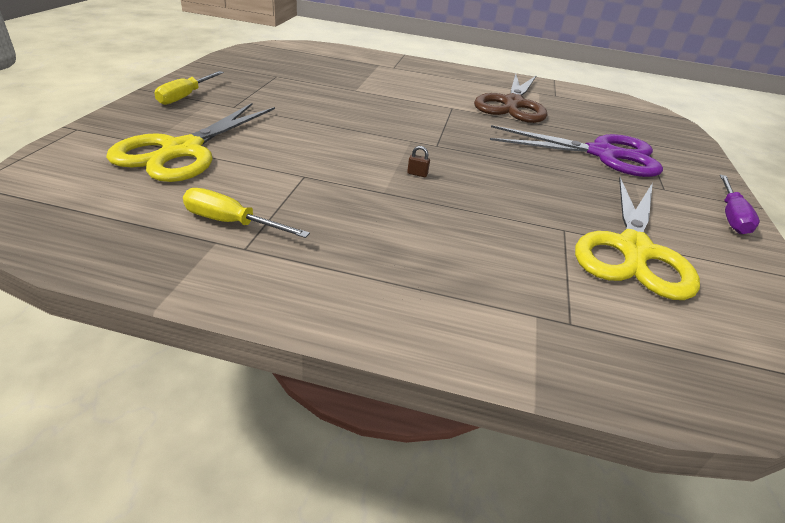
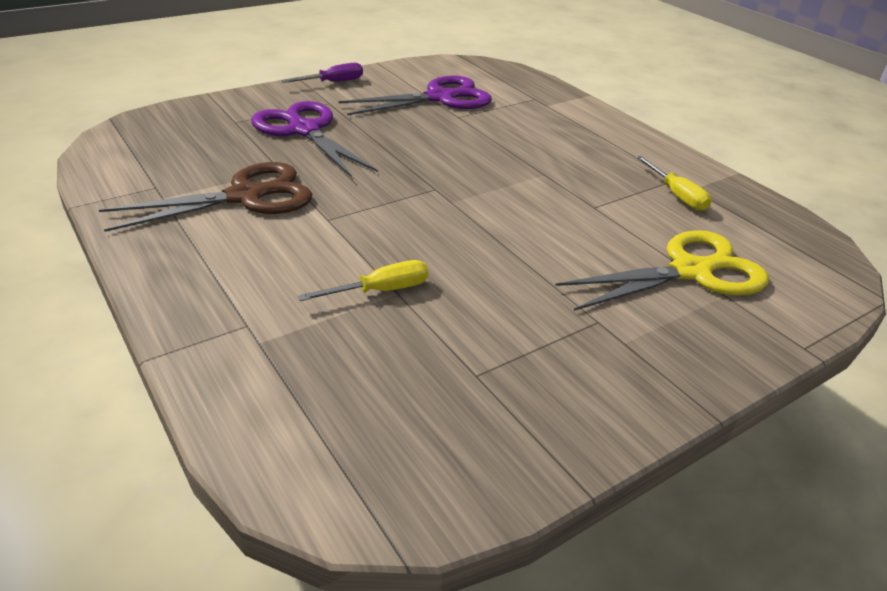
camera: 135 degrees left, 0 degrees up
yellow screwdriver [154,71,224,105] -> yellow screwdriver moved to [298,260,428,301]
brown padlock [407,146,430,177] -> none
yellow scissors [575,177,700,300] -> purple scissors [338,75,492,115]

